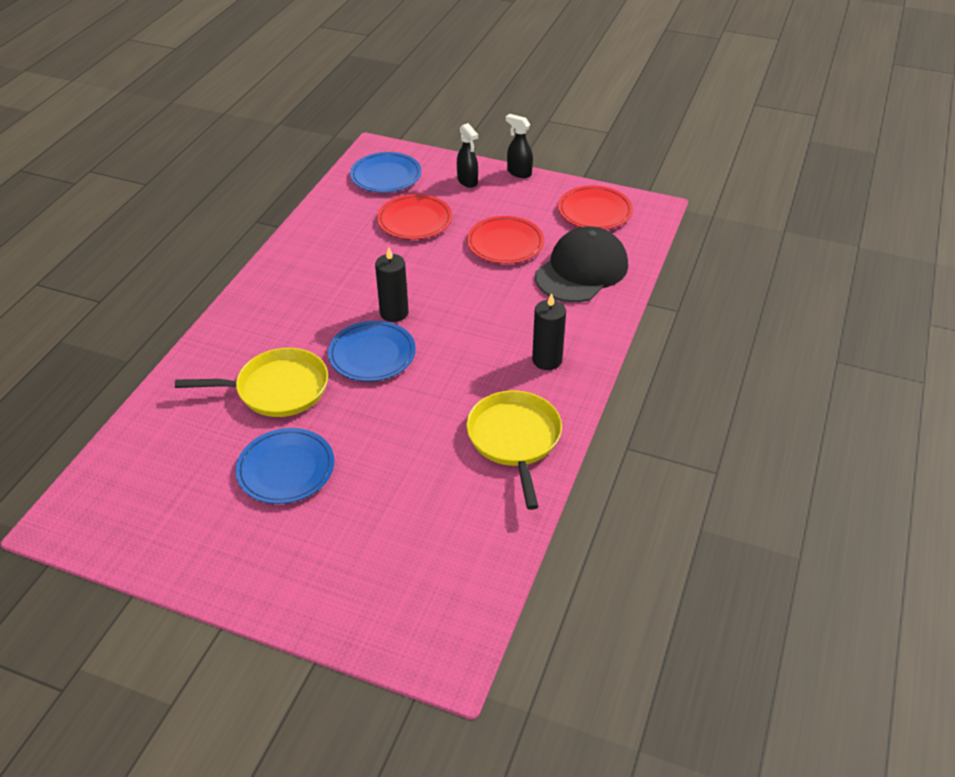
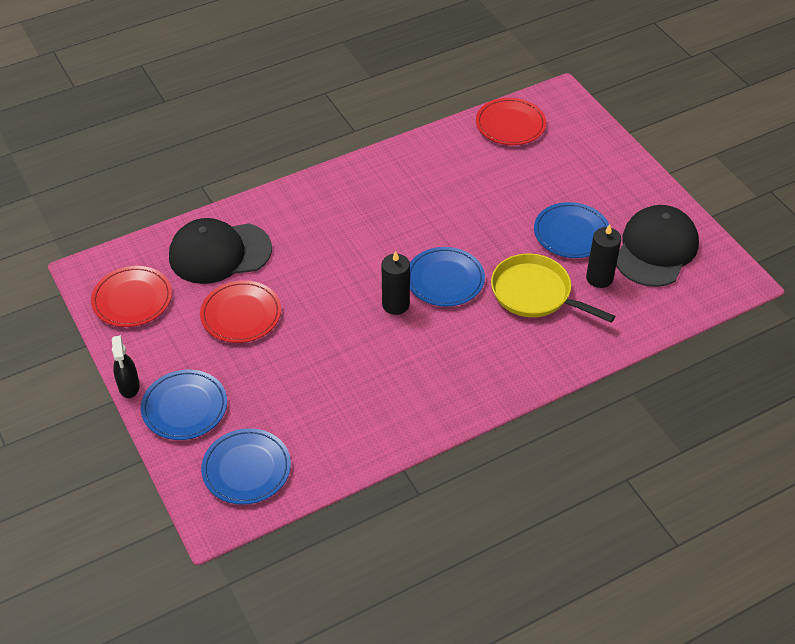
camera: 140 degrees left, 5 degrees up
red plate [377,194,452,239] -> red plate moved to [476,98,546,145]
black spray bottle [457,123,478,188] -> blue plate [141,370,227,440]
yellow pan [466,390,562,510] -> none
black candle [532,293,566,370] -> black candle moved to [586,224,621,288]
none -> black cap [616,205,699,287]

